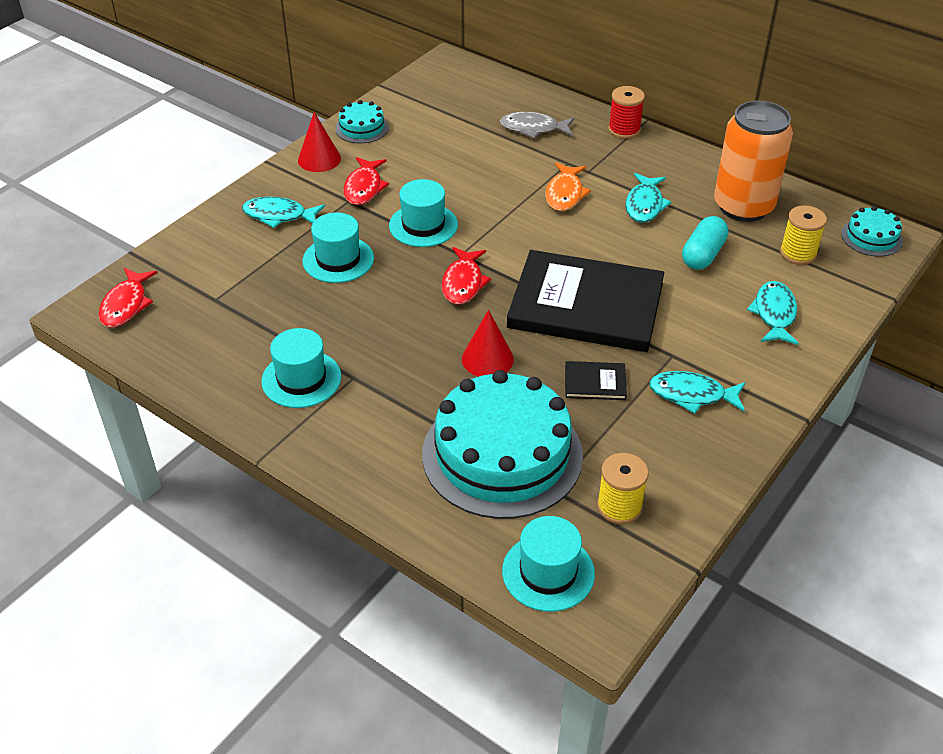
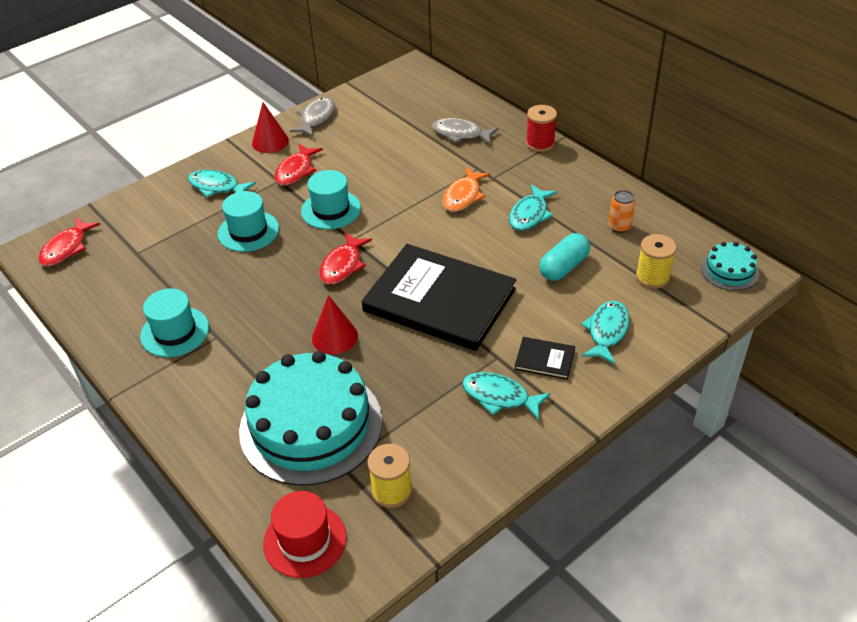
camera: 15 degrees right, 0 degrees up
turquoise cake [335,100,389,143] -> grey fish [290,97,335,137]
turquoise hat [502,516,595,612] -> red hat [263,491,347,578]
black book [565,361,627,400] -> black book moved to [514,337,575,380]
orange can [714,101,793,222] -> orange can [609,190,635,233], size x0.40

